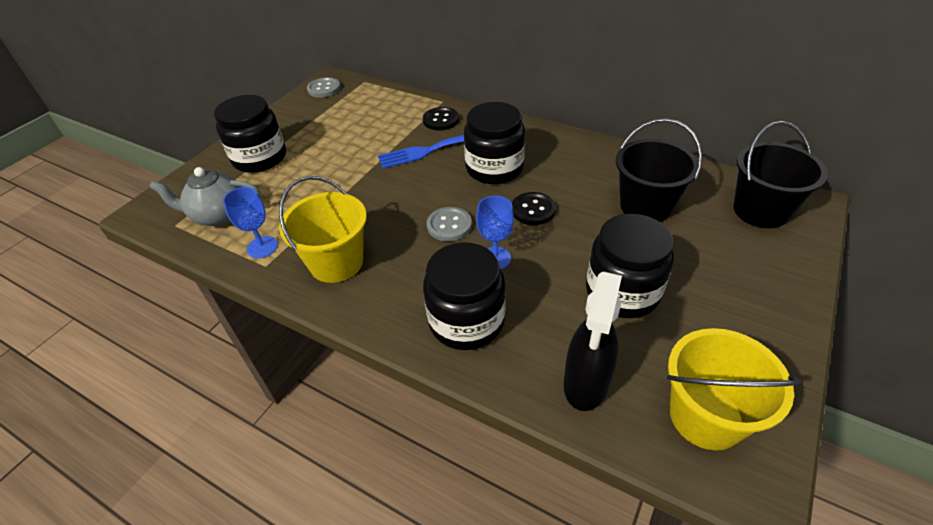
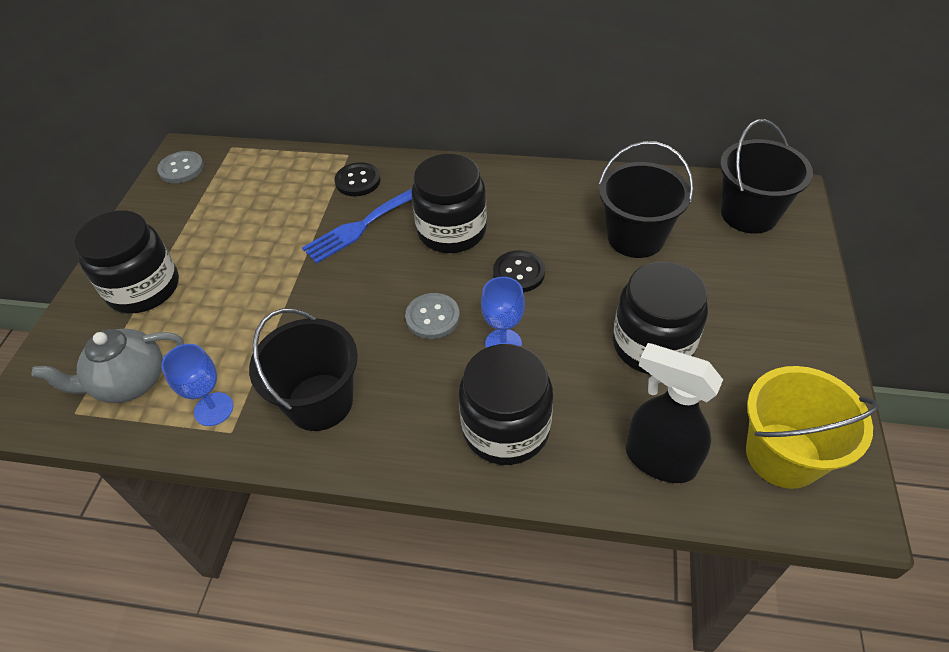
camera: 20 degrees left, 5 degrees up
yellow bucket [279,176,367,283] -> black bucket [249,308,358,431]
black spray bottle [564,271,622,411] -> black spray bottle turned 120 degrees clockwise [626,343,723,483]

